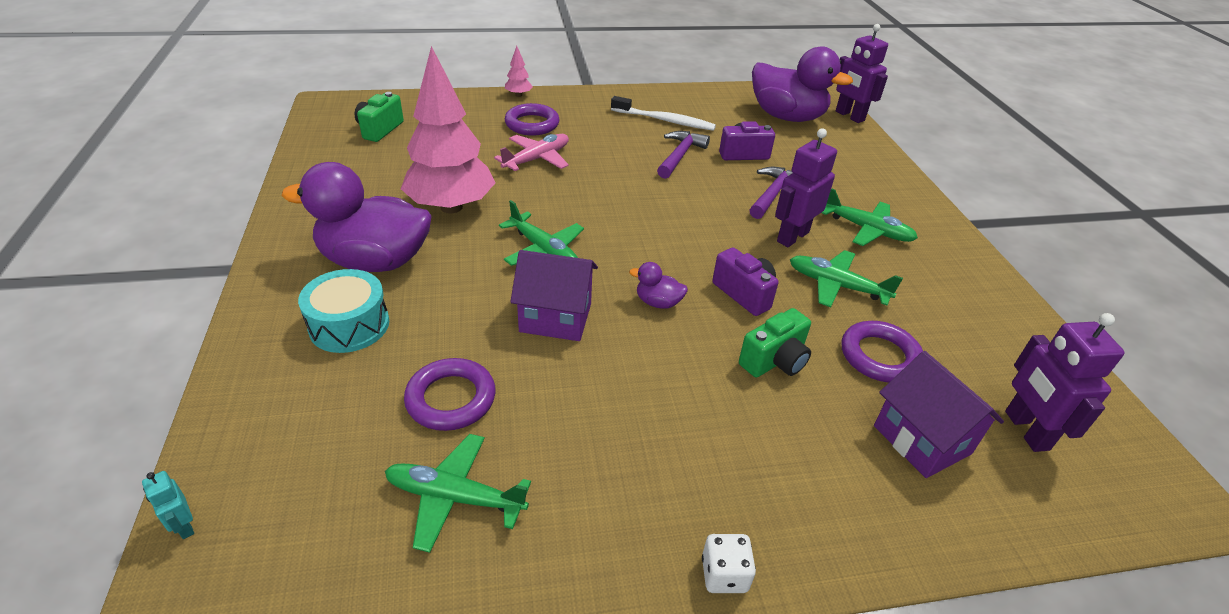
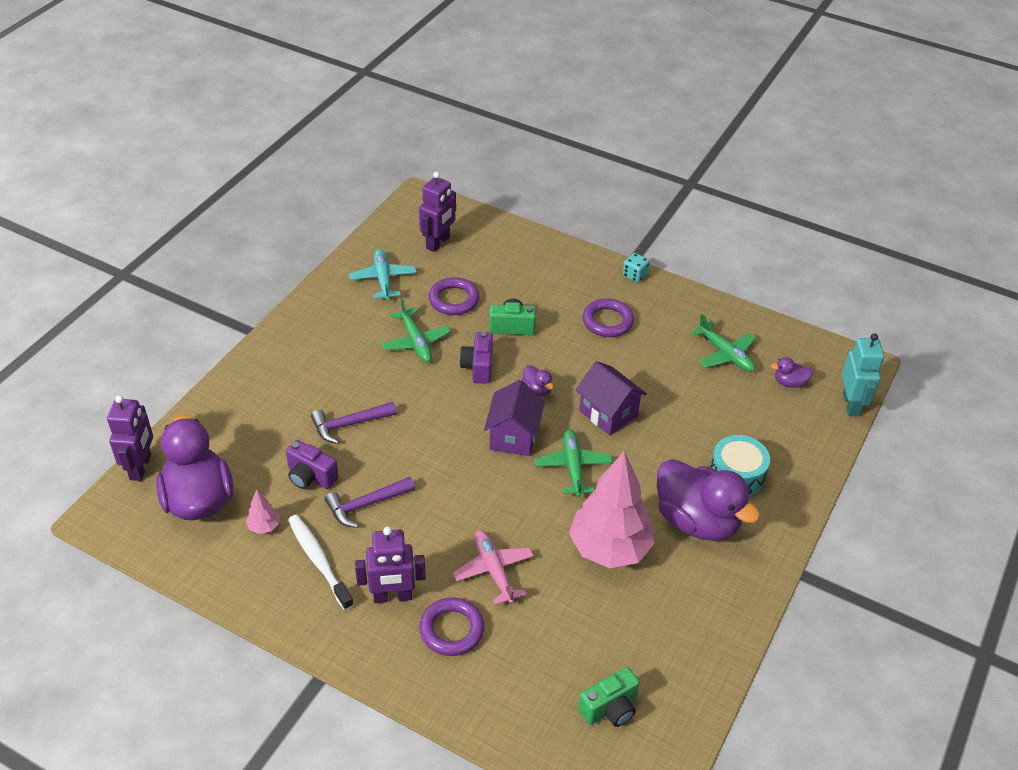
camera: 140 degrees left, 5 degrees up
turquoise robot [142,471,194,539] -> turquoise robot [842,333,884,416], size x2.13
purple ring [404,358,496,431] -> purple ring moved to [583,298,634,337]
pink plane [494,134,569,171] -> pink plane turned 75 degrees clockwise [453,530,534,605]
pink tree [505,46,533,97] -> pink tree moved to [246,489,279,534]
white dice [702,534,756,593] -> turquoise dice [623,253,650,283]
purple robot [775,128,837,247] -> purple robot moved to [355,527,426,603]
green plane [821,188,918,246] -> none
purple house [874,351,1004,478] -> purple house moved to [484,380,545,456]
none -> turquoise plane [349,249,417,300]
none -> purple duck [771,357,813,388]

